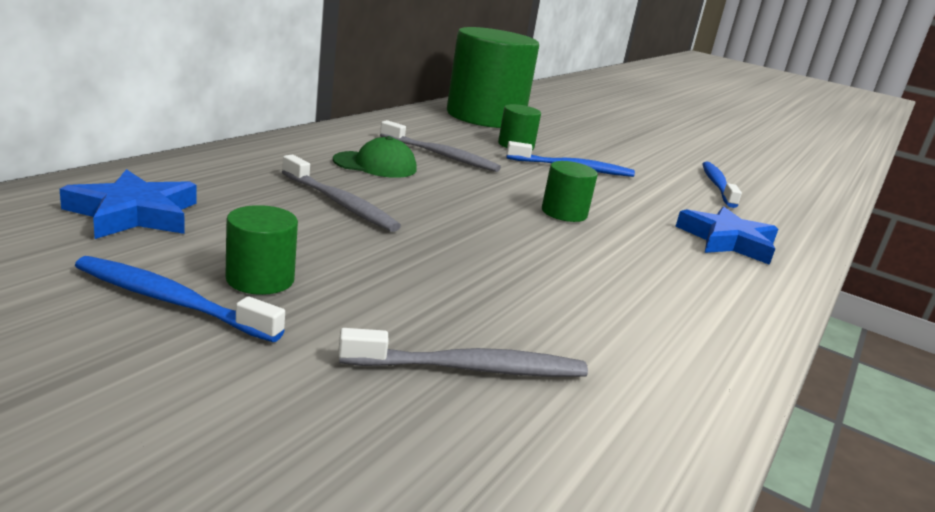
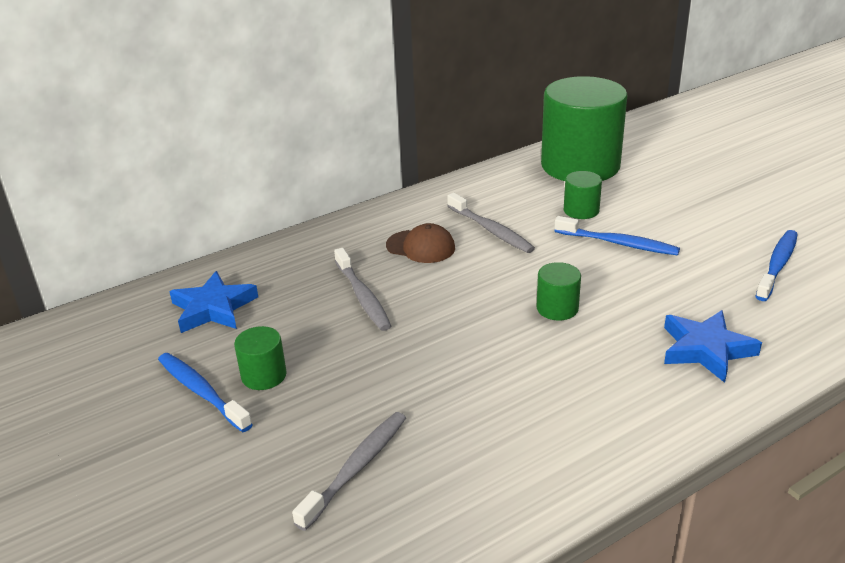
camera: 30 degrees right, 10 degrees up
green cap [333,136,417,178] -> brown cap [386,223,455,263]
grey toothbrush [338,328,588,377] -> grey toothbrush turned 75 degrees counterclockwise [292,412,406,531]

